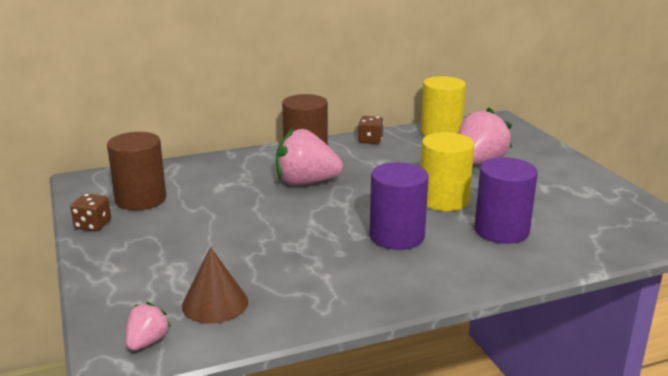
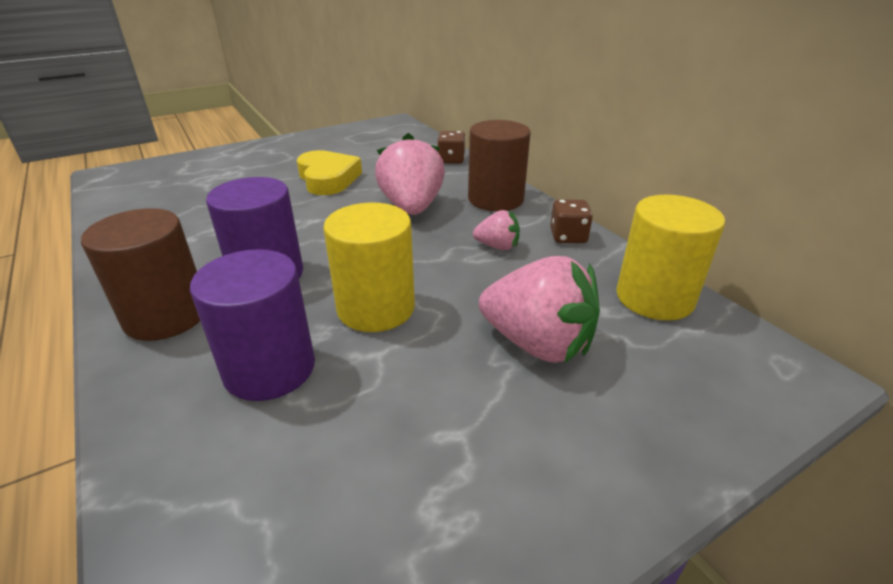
camera: 80 degrees right, 10 degrees up
brown dice [70,193,111,232] -> brown dice moved to [437,131,466,164]
brown cylinder [107,132,166,211] -> brown cylinder moved to [81,208,200,341]
pink strawberry [126,302,171,351] -> pink strawberry moved to [473,210,520,250]
brown cone [182,247,248,323] -> none
none -> yellow heart [297,150,362,195]

